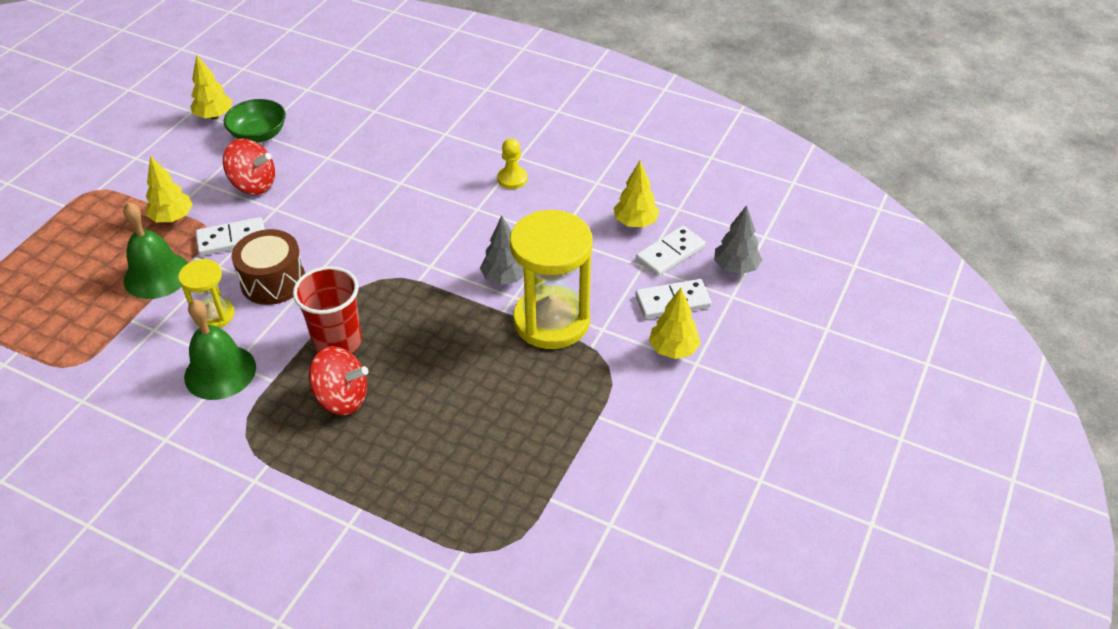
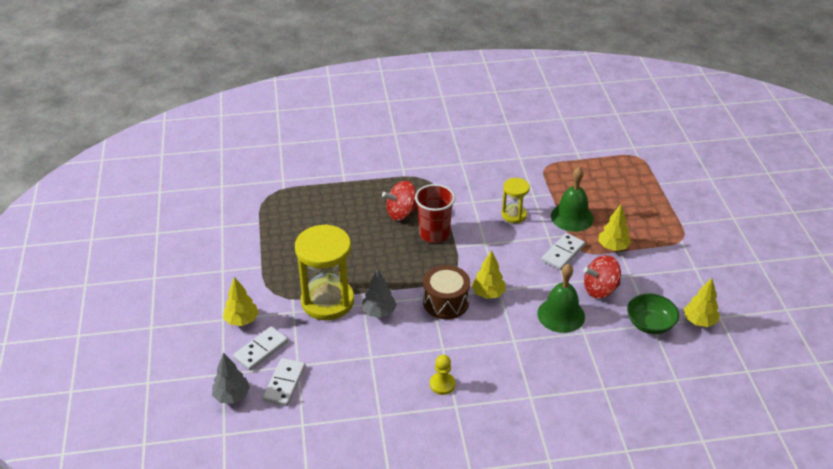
camera: 145 degrees right, 5 degrees down
green bell [184,299,256,400] -> green bell moved to [537,264,585,333]
brown drum [232,229,305,305] -> brown drum moved to [423,265,470,319]
yellow tree [614,161,659,227] -> yellow tree moved to [471,250,506,299]

